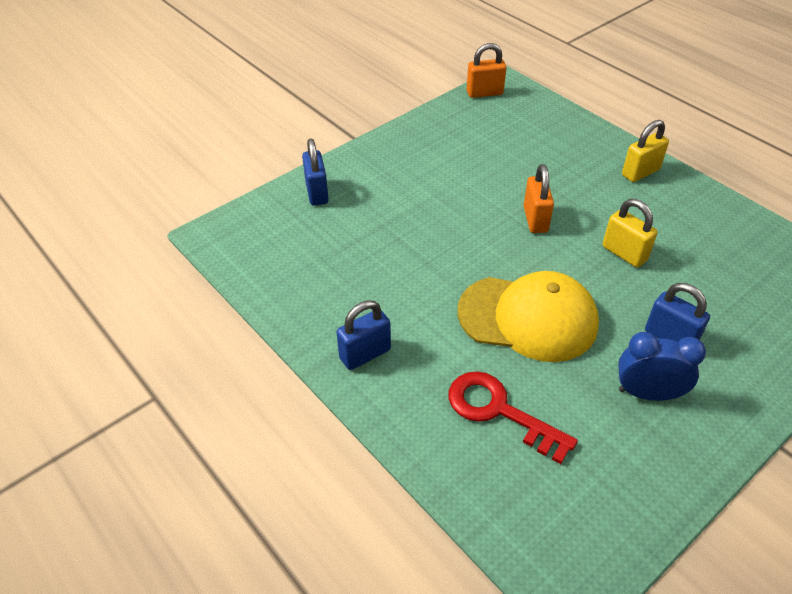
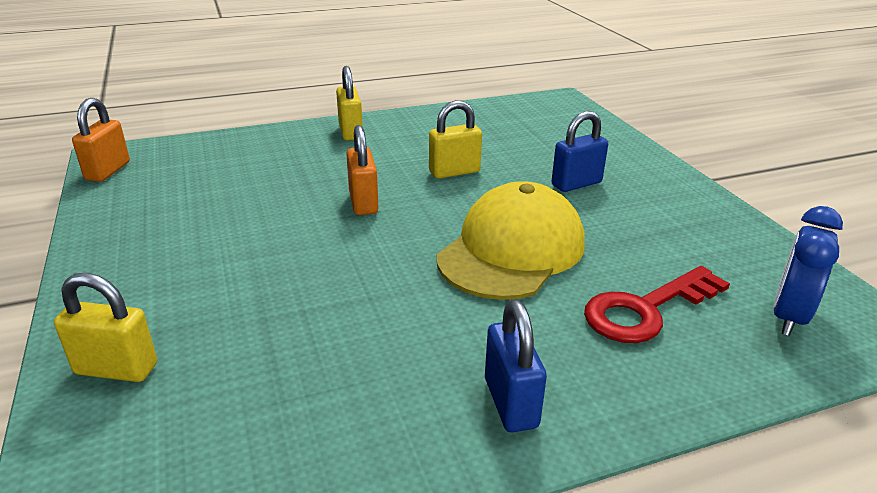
camera: 70 degrees left, 15 degrees down
blue padlock [302,139,329,206] -> yellow padlock [54,273,157,382]
orange padlock [523,164,554,233] -> orange padlock turned 60 degrees clockwise [346,125,379,215]
blue clock [618,332,706,401] -> blue clock moved to [773,206,843,336]

